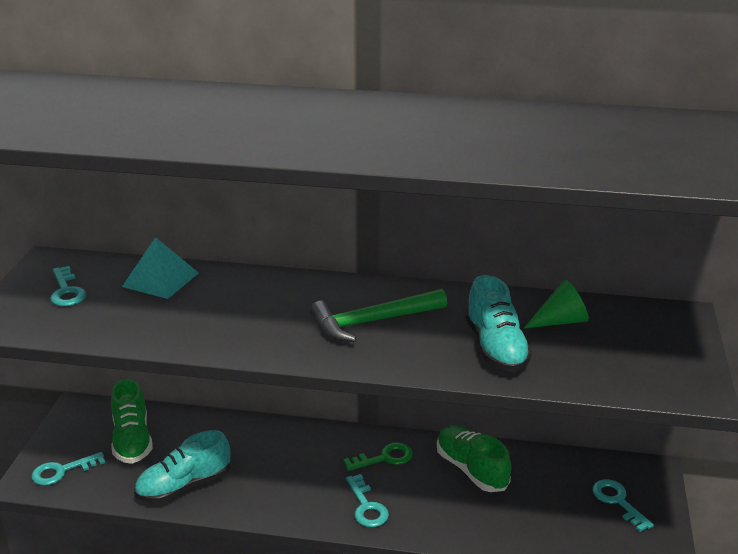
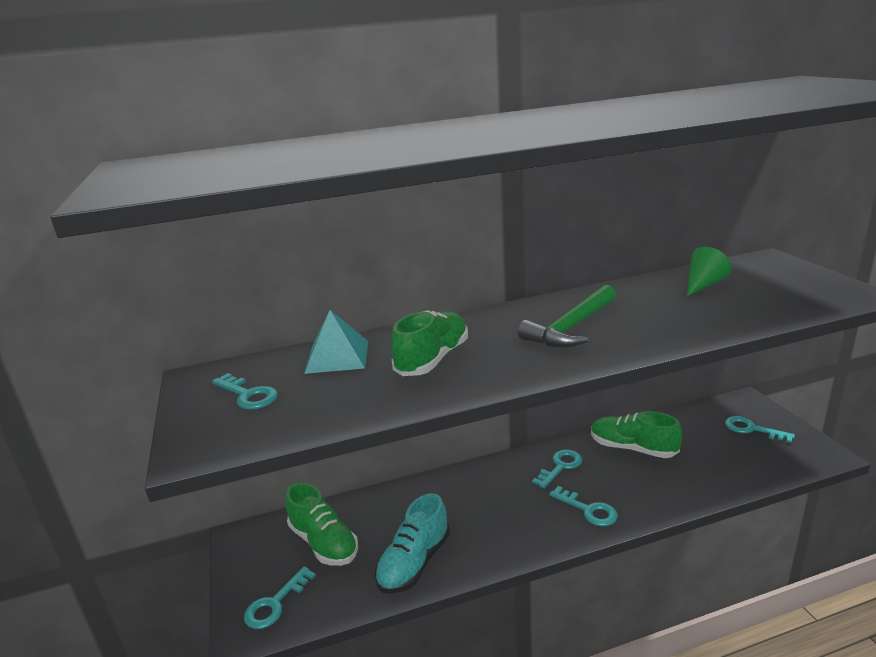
camera: 25 degrees left, 5 degrees down
green key [344,442,413,471] -> turquoise key [532,450,583,488]
turquoise shoe [465,275,532,372] -> none
none -> green shoe [391,310,468,376]

